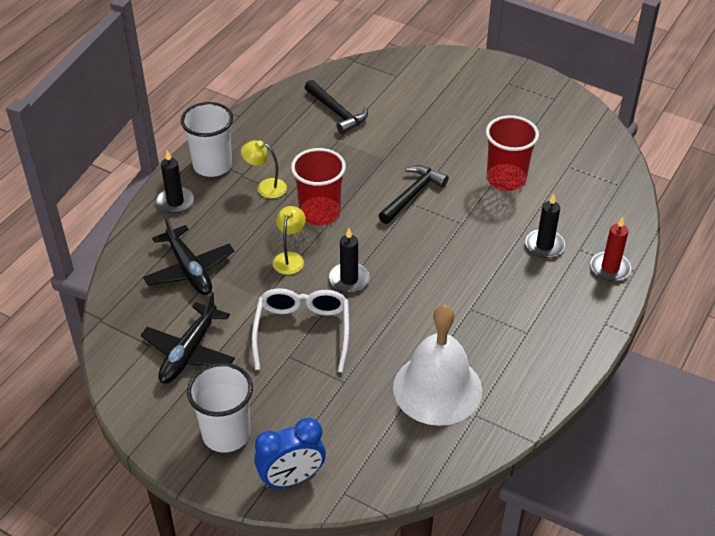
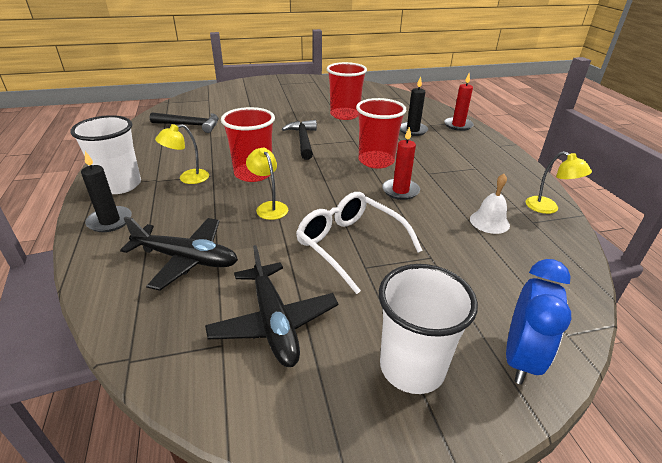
camera: 45 degrees left, 10 degrees down
black candle [329,228,370,293] -> none
white bell [393,304,482,426] -> white bell [470,174,510,234], size x0.46
none -> red cup [356,98,407,169]
none -> red candle [382,127,420,200]
none -> yellow lamp [526,151,592,214]

